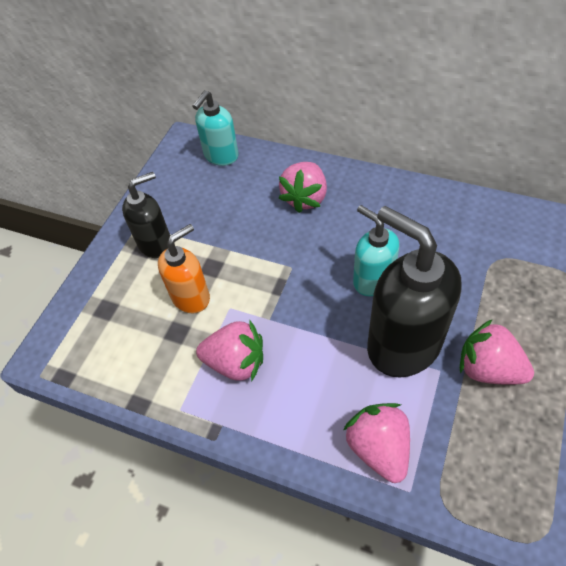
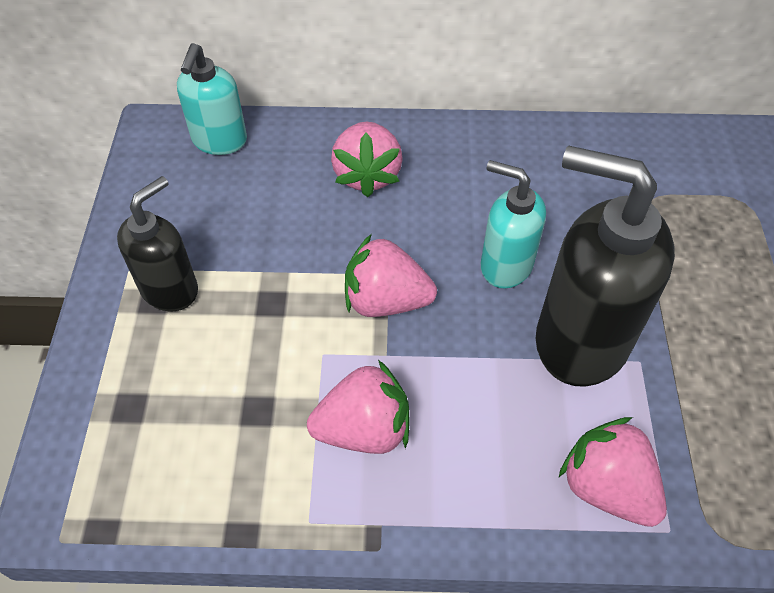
camera: 25 degrees left, 0 degrees up
orange soap dispenser [158,224,210,313] -> none
pink strawberry [460,319,534,385] -> pink strawberry moved to [345,234,437,317]

